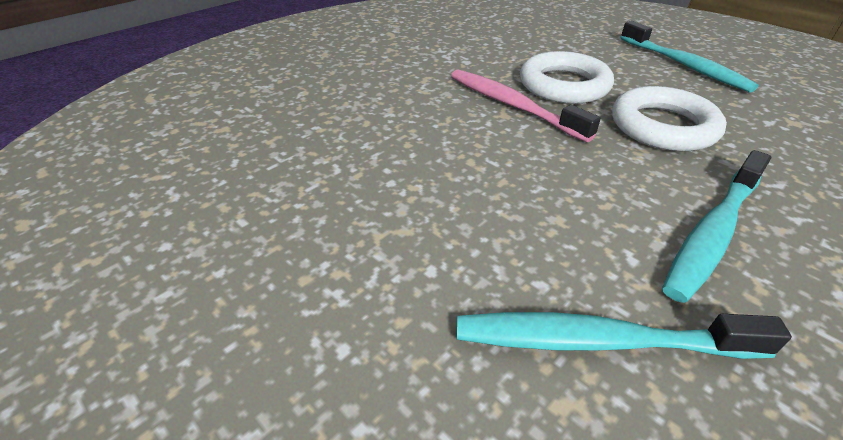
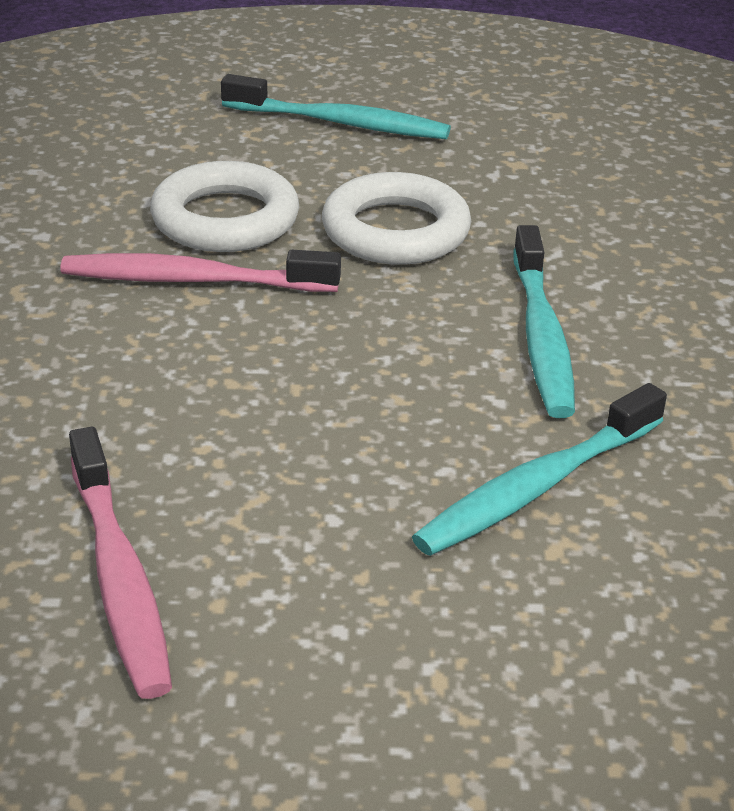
camera: 45 degrees left, 5 degrees down
none -> pink toothbrush [69,427,172,699]

